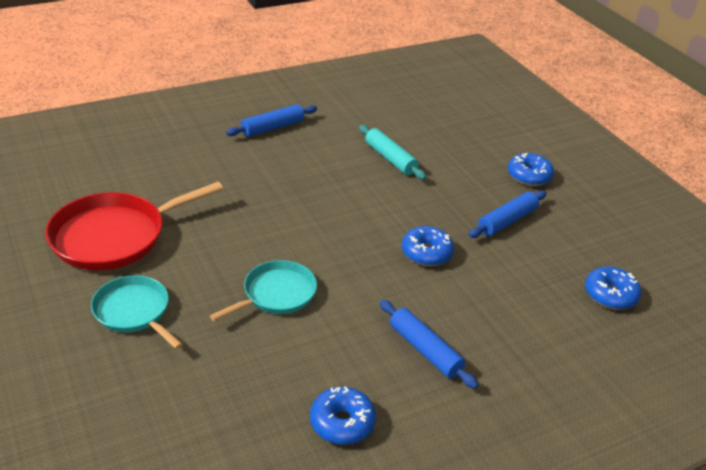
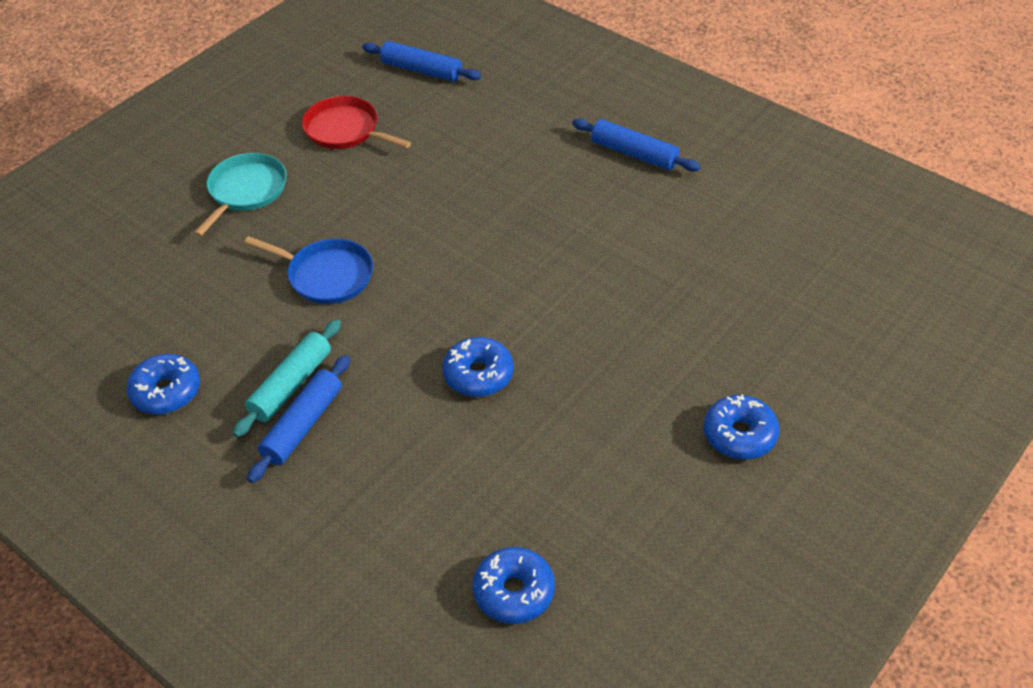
camera: 70 degrees right, 10 degrees up
red pan [45,182,223,270] -> red pan [302,96,411,149], size x0.61
turquoise pan [210,260,317,321] -> blue pan [244,236,373,304]
turquoise rolling pin [359,125,426,180] -> turquoise rolling pin moved to [233,320,341,437]
blue rolling pin [469,190,547,238] -> blue rolling pin moved to [362,41,481,82]

